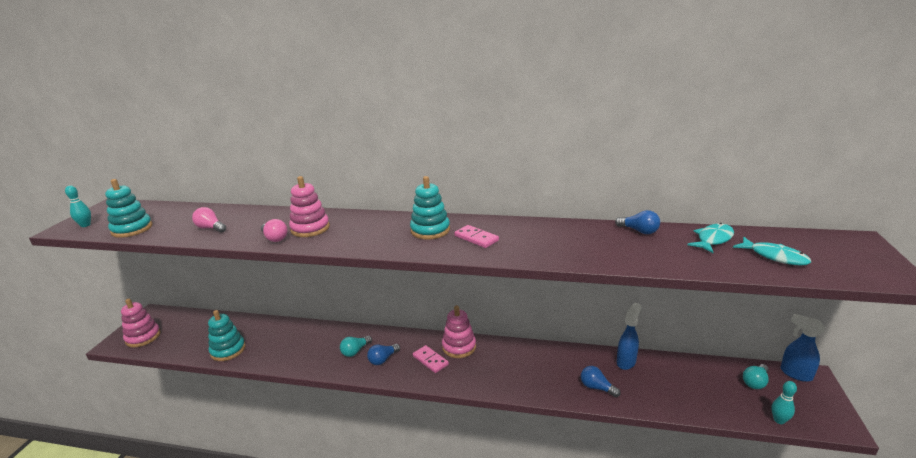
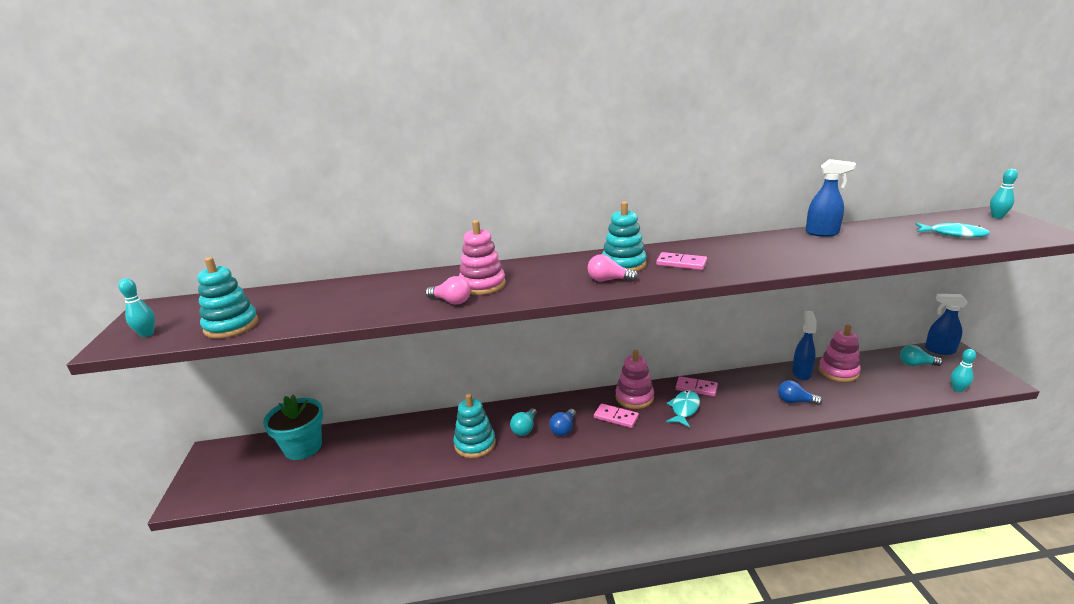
camera: 20 degrees left, 0 degrees up
pink stacking toy [121,299,161,347] -> pink stacking toy moved to [819,324,861,382]
pink light bulb [192,207,226,232] -> pink light bulb moved to [587,254,638,281]
turquoise stacking toy [208,310,246,361] -> turquoise stacking toy moved to [453,394,496,458]
blue light bulb [615,210,660,234] -> blue spray bottle [806,159,856,237]
turquoise fish [687,223,734,253] -> turquoise fish moved to [666,390,700,428]
turquoise light bulb [743,364,769,389] -> turquoise light bulb turned 75 degrees clockwise [900,345,943,366]
none -> turquoise flower pot [263,395,323,460]
none -> pink domino [676,376,718,396]
none -> turquoise bowling pin [990,169,1018,219]

